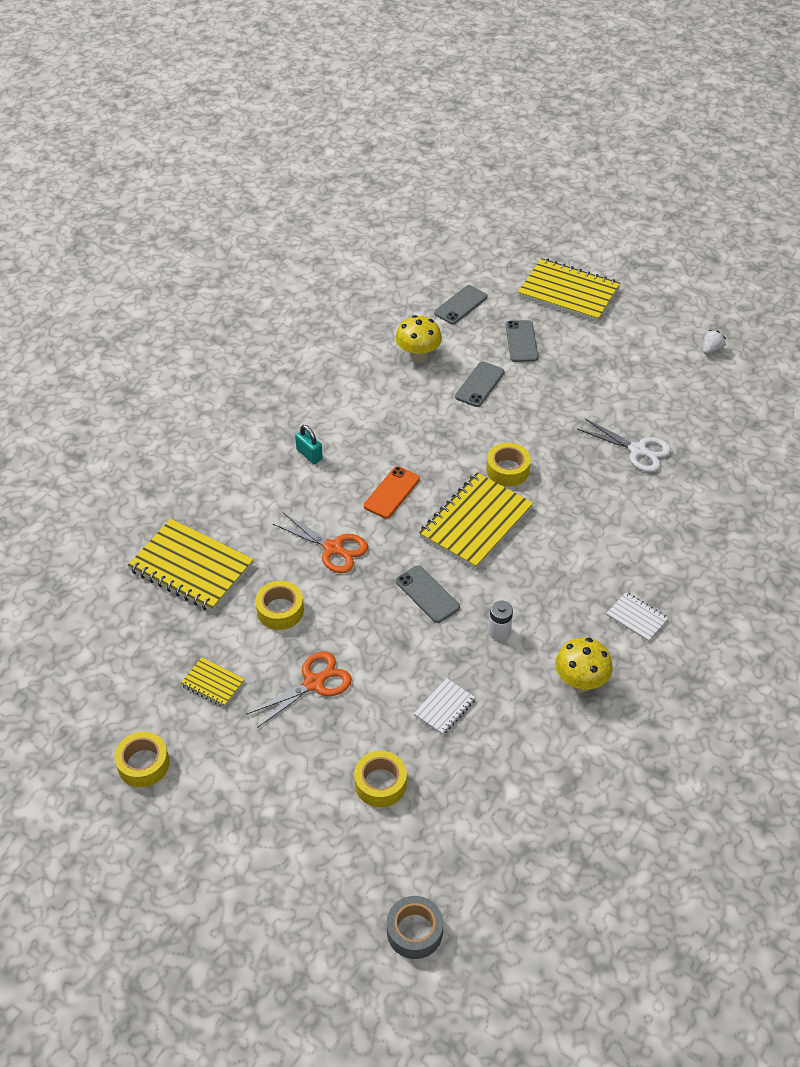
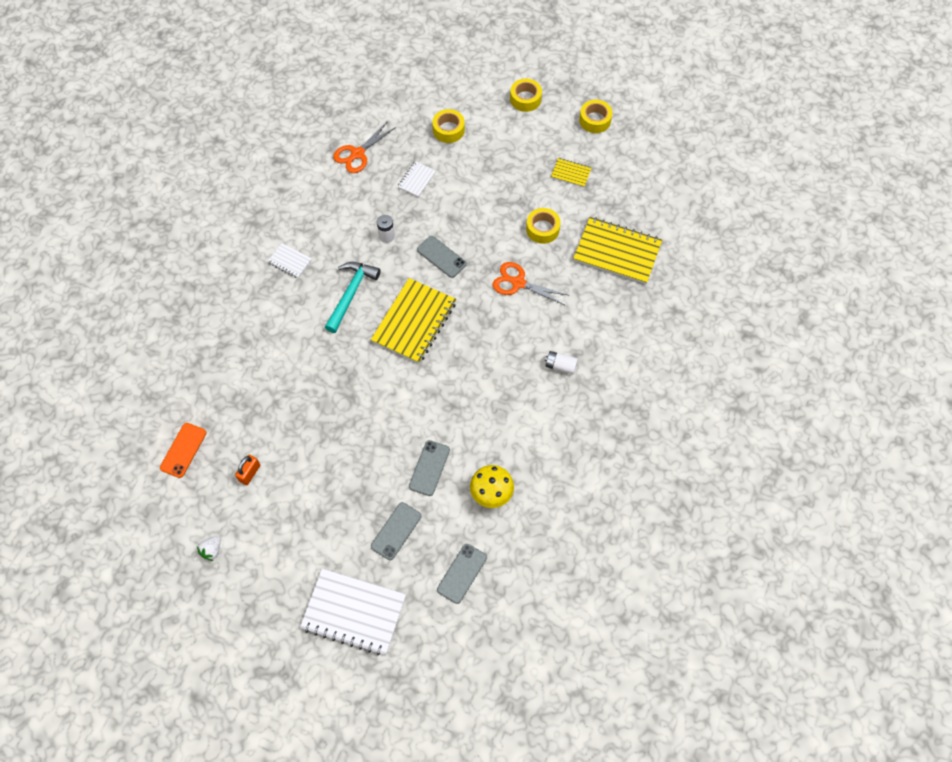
camera: 170 degrees right, 15 degrees up
orange scissors [246,651,352,728] -> orange scissors moved to [333,121,396,173]
turquoise padlock [295,425,323,464] -> white battery [545,351,578,374]
orange phone [364,466,420,518] -> orange phone moved to [160,423,206,478]
grey tape [387,896,443,959] -> none
yellow tape [486,443,531,486] -> yellow tape moved to [510,78,542,112]
grey phone [506,320,538,362] -> grey phone turned 45 degrees clockwise [371,502,421,560]
yellow notebook [518,258,620,322] -> white notebook [300,569,406,656]
yellow mushroom [555,638,613,692] -> none
white scissors [577,419,671,472] -> none
none -> orange padlock [235,455,260,485]
none -> turquoise hammer [325,262,381,333]

